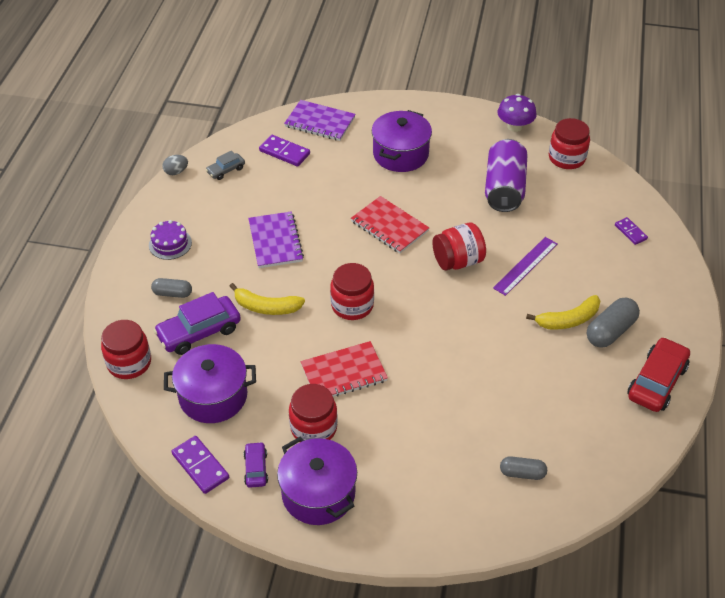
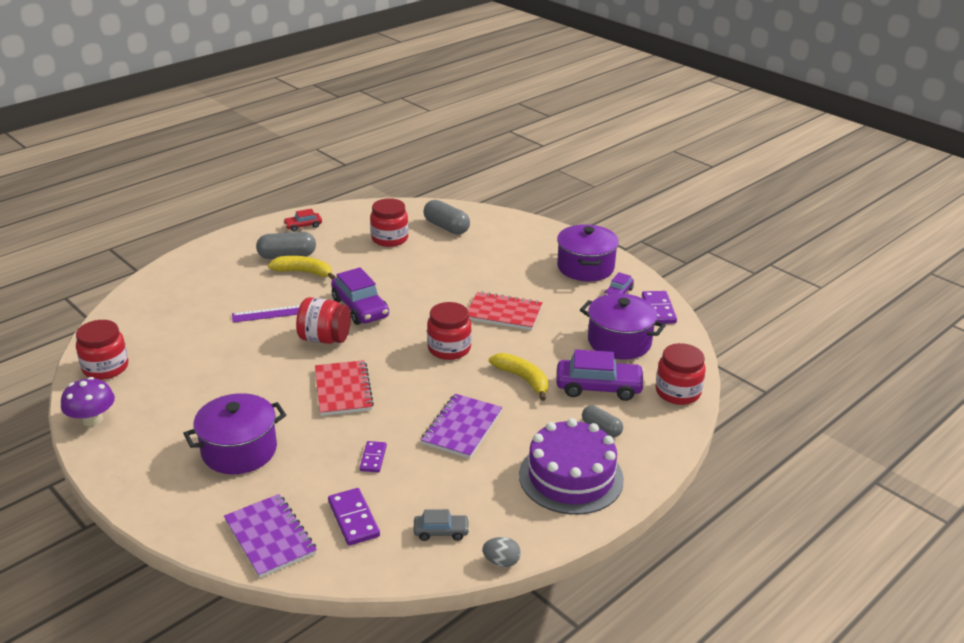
camera: 145 degrees left, 15 degrees down
purple cake [149,220,192,260] -> purple cake [519,418,624,515], size x1.94
red jar [289,384,338,442] -> red jar moved to [370,198,408,247]
purple can [485,139,528,212] -> none
grey capsule [500,456,547,480] -> grey capsule [424,200,470,235], size x1.60
purple domino [615,217,648,245] -> purple domino moved to [359,441,387,472]
red car [627,337,690,412] -> red car [283,209,322,232], size x0.54
none -> purple car [331,268,389,325]

